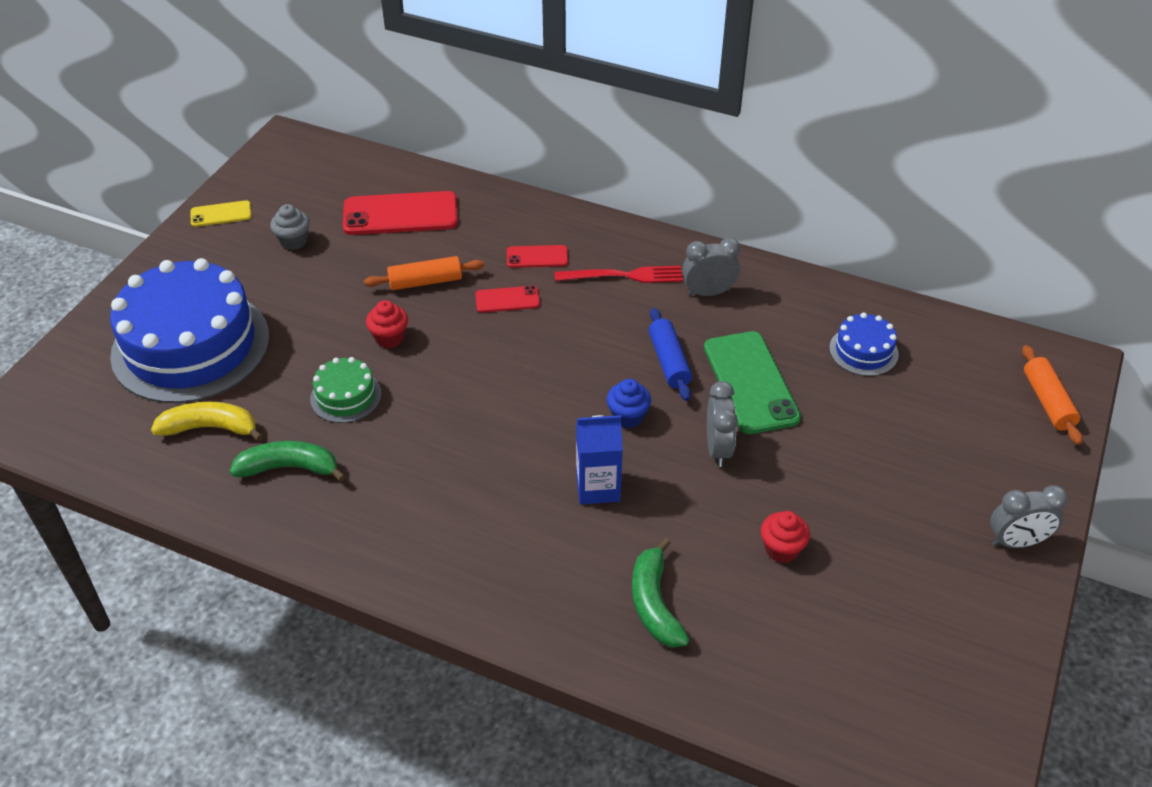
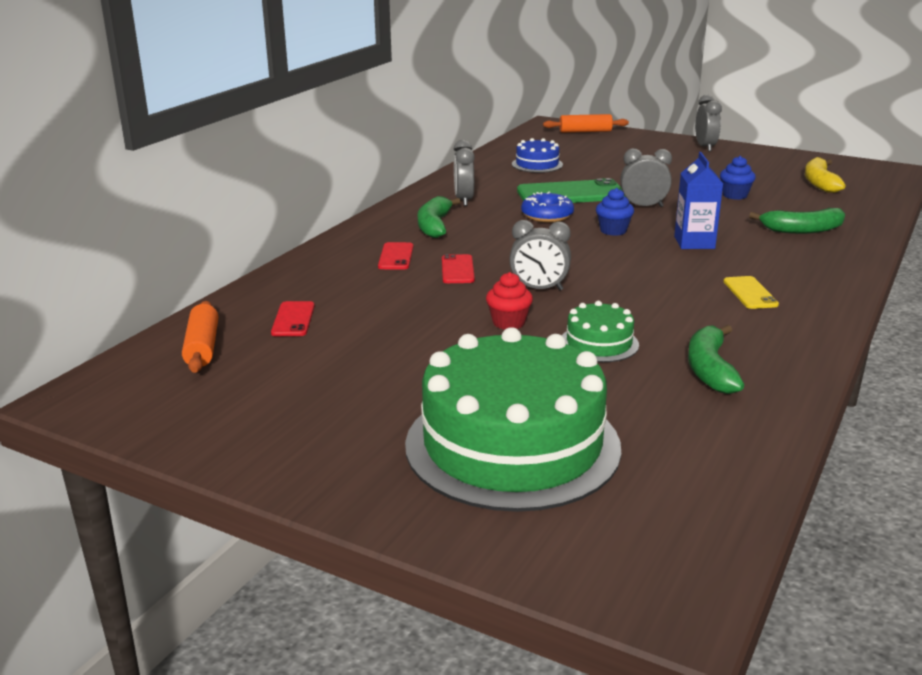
camera: 85 degrees left, 20 degrees down
blue cake [110,258,269,403] -> green cake [405,327,621,512]
yellow banana [151,401,263,442] -> yellow banana moved to [805,157,845,193]
yellow phone [191,200,251,227] -> yellow phone moved to [723,276,779,309]
grey cupcake [270,204,310,250] -> none
red phone [343,191,458,235] -> red phone [271,301,315,336], size x0.52
orange rolling pin [364,256,484,290] -> orange rolling pin moved to [182,301,218,373]
red fork [555,266,683,283] -> green banana [418,196,461,238]
blue rolling pin [648,308,692,401] -> blue donut [521,192,574,222]
red cupcake [761,511,810,563] -> blue cupcake [720,156,756,200]
none -> grey clock [509,220,571,290]

